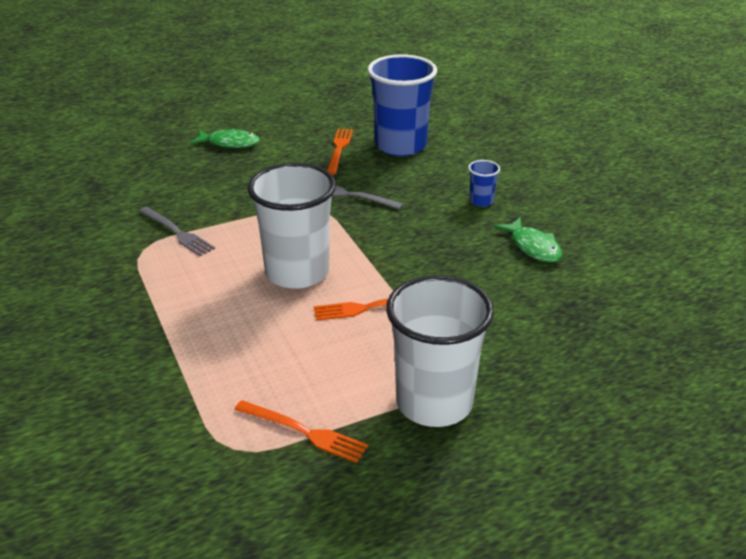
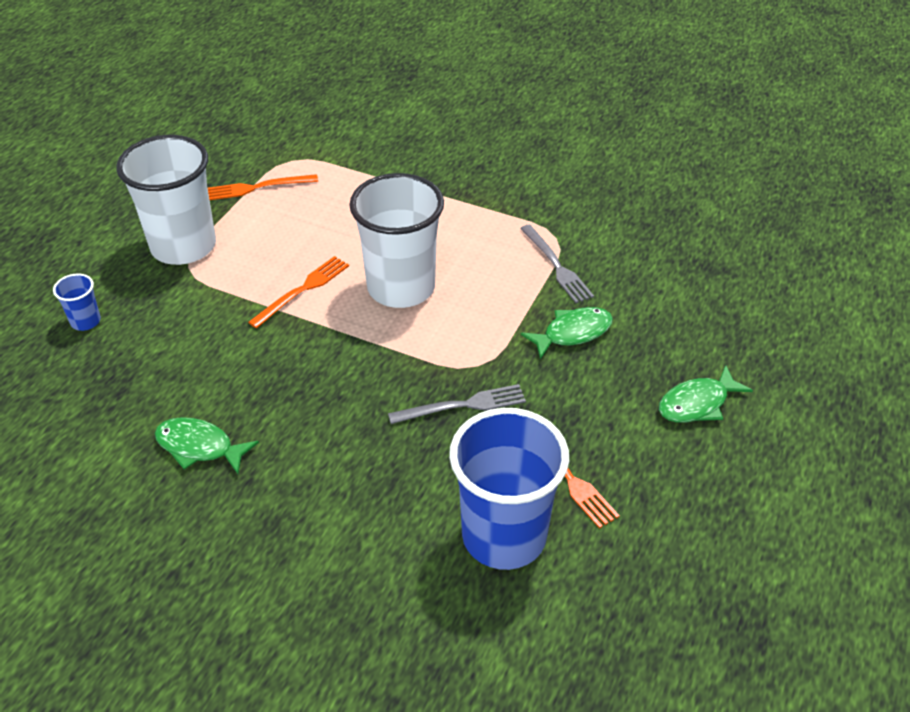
camera: 140 degrees right, 10 degrees up
grey fork [139,207,215,256] -> grey fork turned 120 degrees counterclockwise [520,225,594,303]
blue cup [468,160,500,207] -> blue cup moved to [53,273,101,331]
none -> green fish [521,307,613,360]

